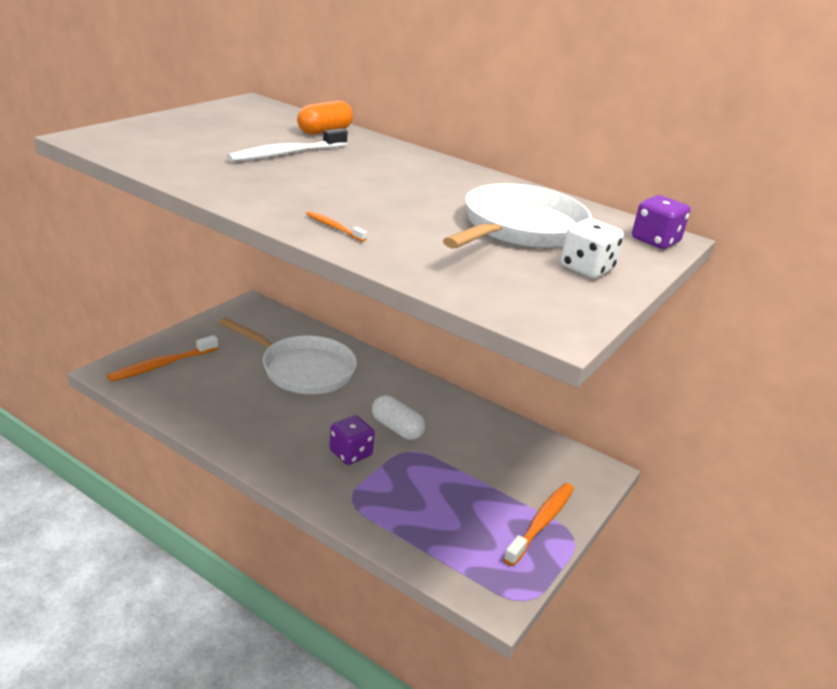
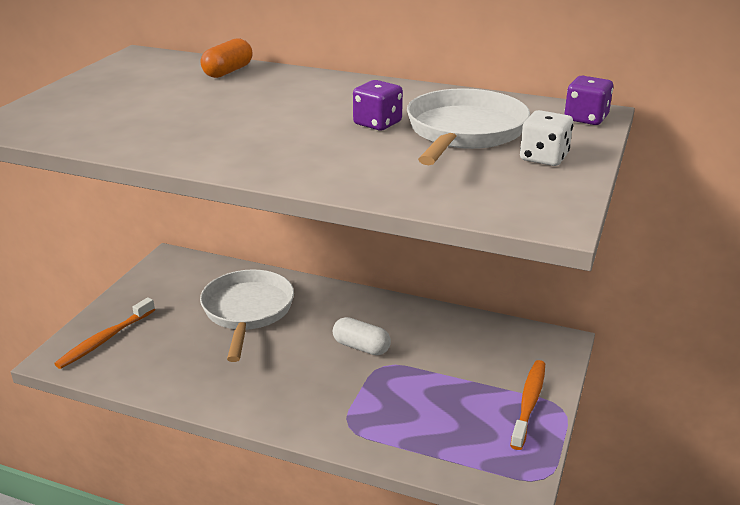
camera: 10 degrees left, 0 degrees up
white pan [219,318,357,394] -> white pan turned 105 degrees counterclockwise [200,269,294,362]
white toothbrush [227,128,348,162] -> none
orange toothbrush [306,211,367,242] -> none
purple dice [329,415,375,465] -> purple dice moved to [353,80,403,130]

